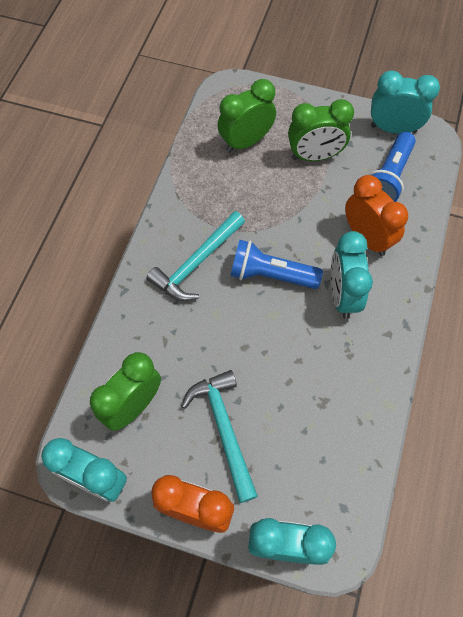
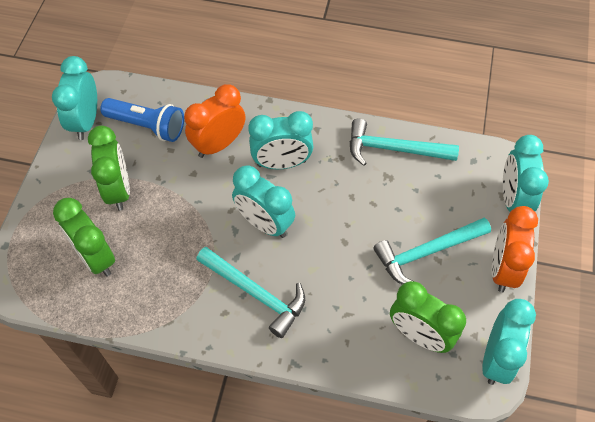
camera: 95 degrees left, 5 degrees down
blue flashlight [230,240,323,289] -> turquoise clock [232,165,295,238]
none -> turquoise hammer [350,118,459,166]

